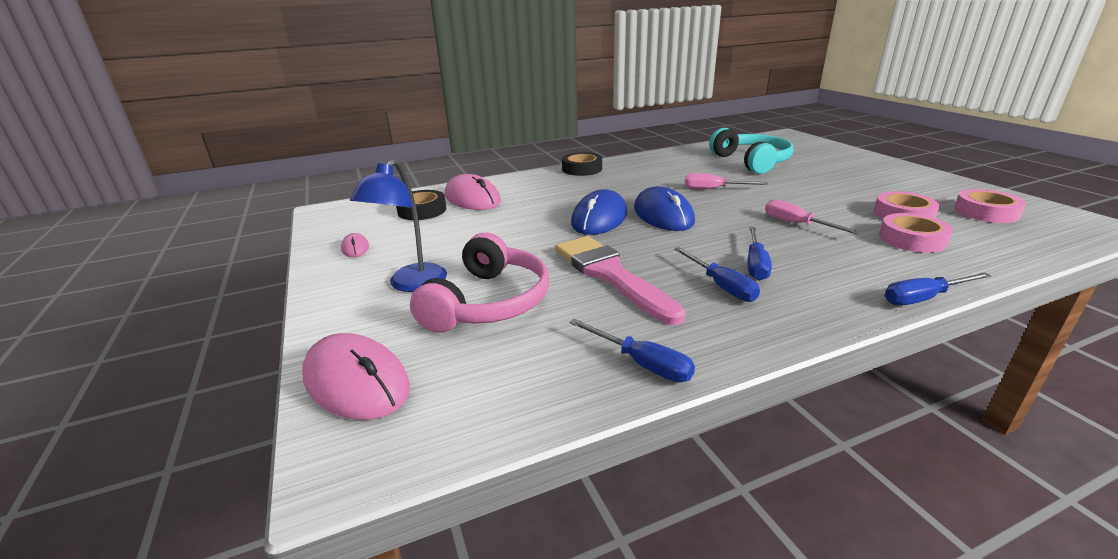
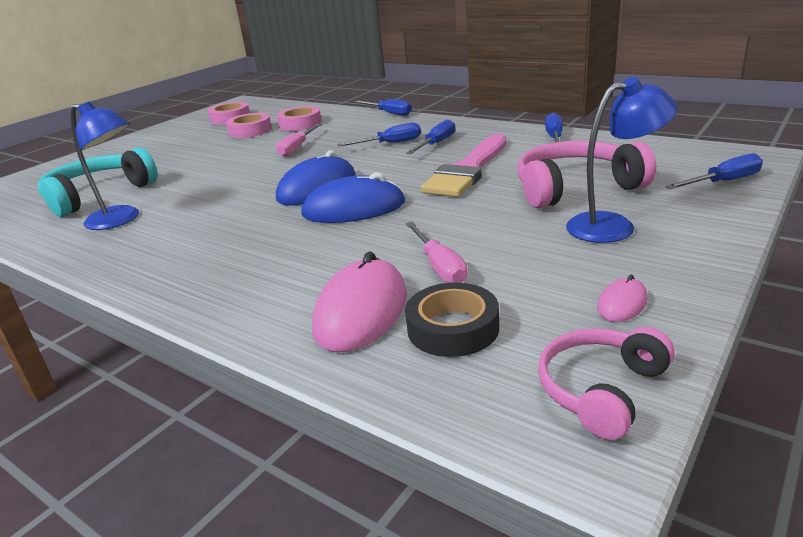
camera: 120 degrees left, 0 degrees up
pink mouse [302,333,410,420] -> blue screwdriver [666,153,763,189]
black tape [562,152,602,176] -> none
pink screwdriver [684,173,768,189] -> pink screwdriver moved to [406,222,468,283]
none -> blue lamp [70,102,139,230]
none -> pink headphones [538,327,675,440]

